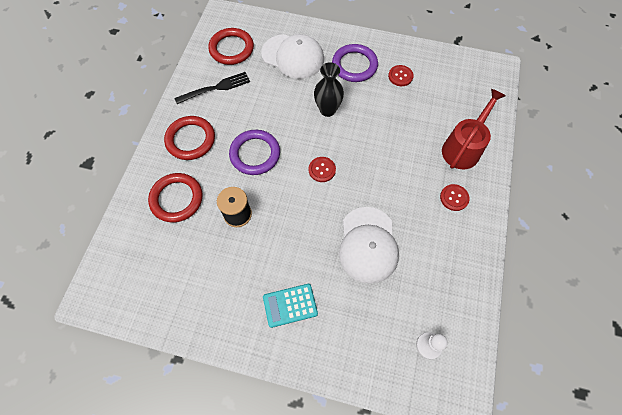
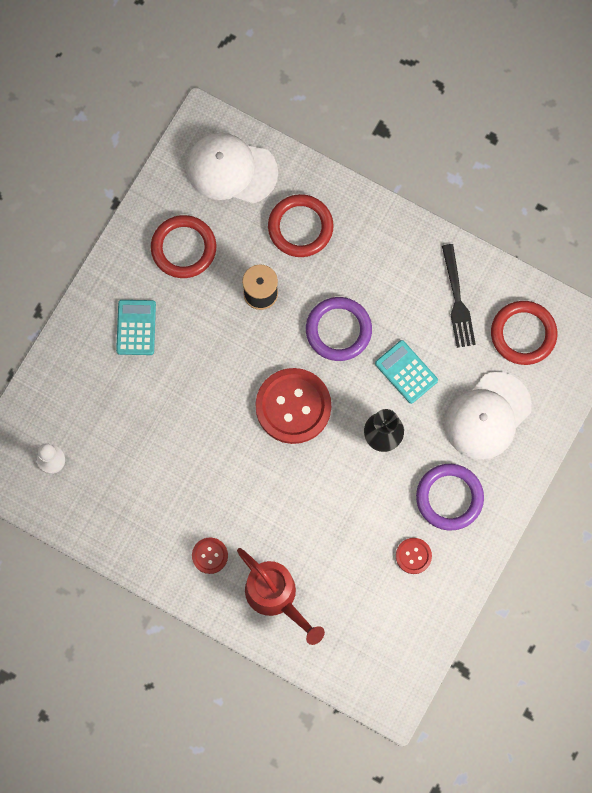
camera: 105 degrees right, 10 degrees up
red ring [164,116,215,160] -> red ring moved to [151,215,216,278]
red button [309,157,336,182] -> red button [255,368,331,444], size x2.14
white cap [339,207,399,284] -> white cap moved to [186,133,278,204]
none -> turquoise calculator [375,340,438,404]

